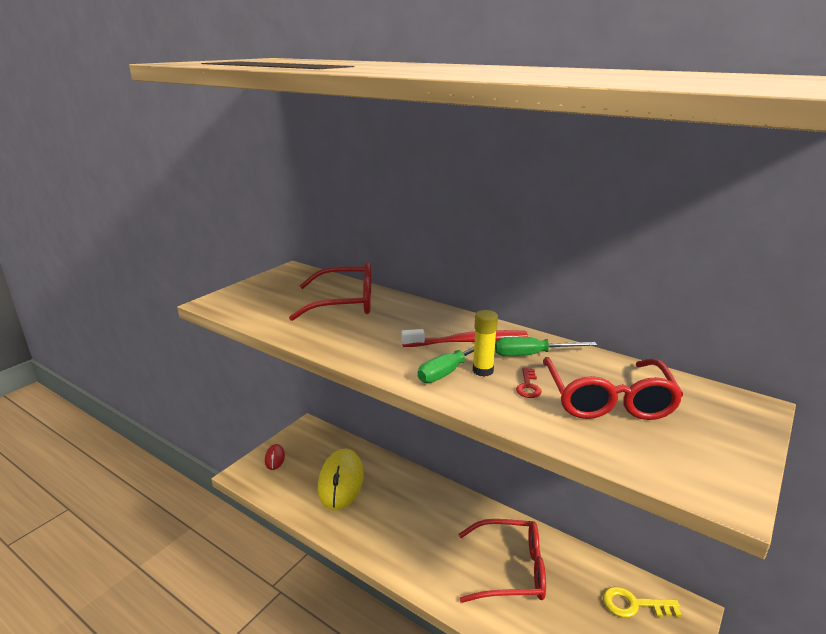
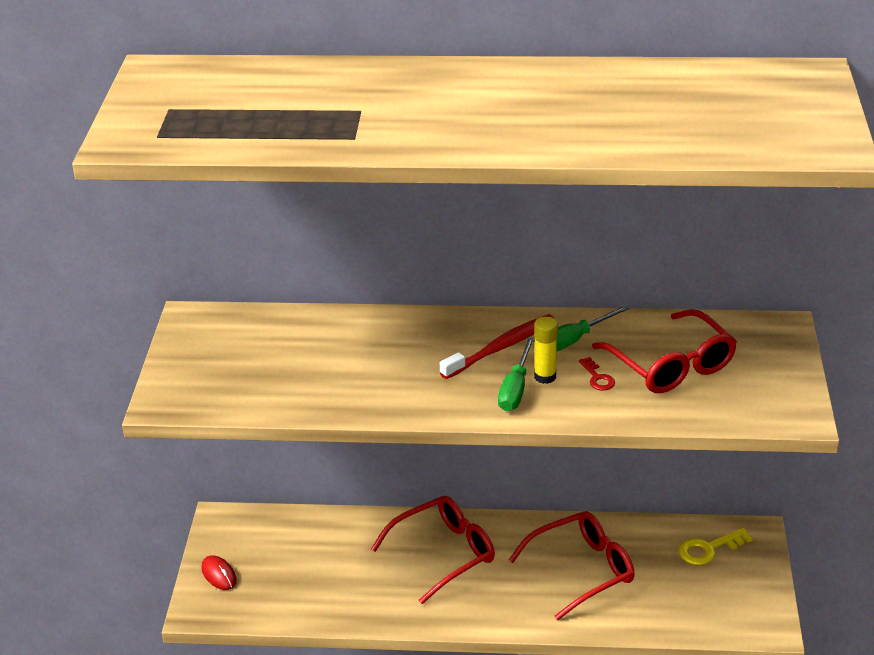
camera: 30 degrees left, 10 degrees up
red glasses [289,262,371,321] -> red glasses moved to [371,496,495,604]
yellow mouse [318,449,364,511] -> none

